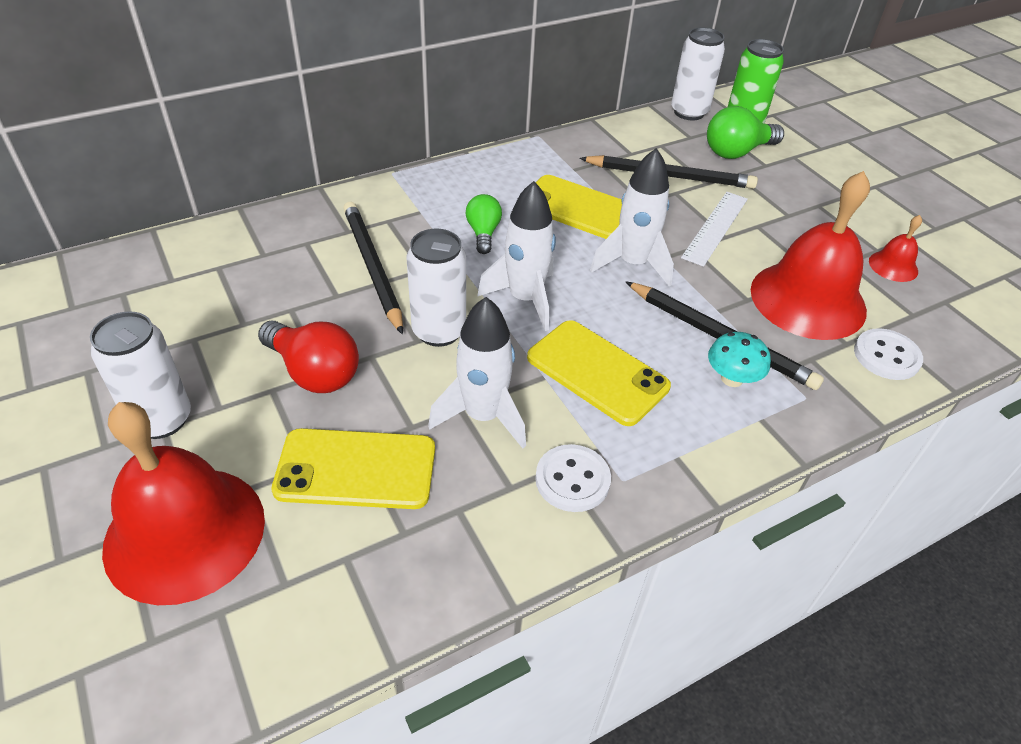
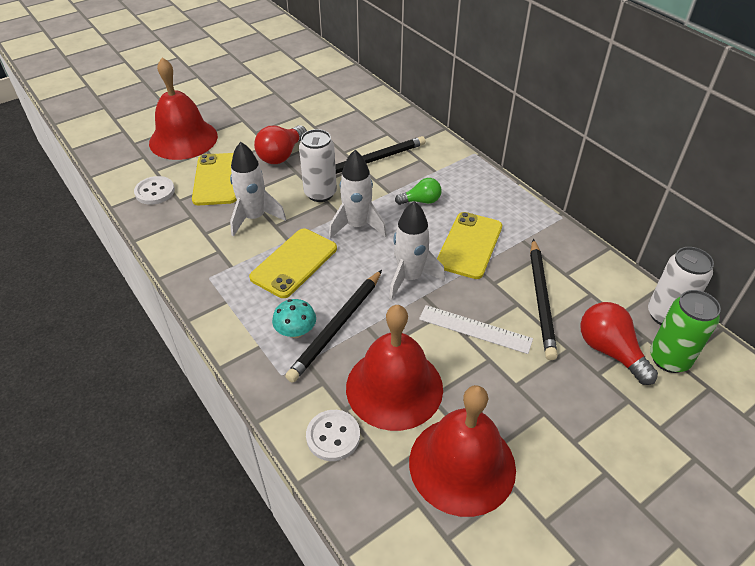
camera: 85 degrees right, 0 degrees up
white can [90,311,191,439] -> none
white button [535,444,611,512] -> white button moved to [134,176,175,205]
green light bulb [707,106,784,159] -> red light bulb [580,302,658,385]
red bell [869,215,922,282] -> red bell [409,385,516,517], size x2.26

